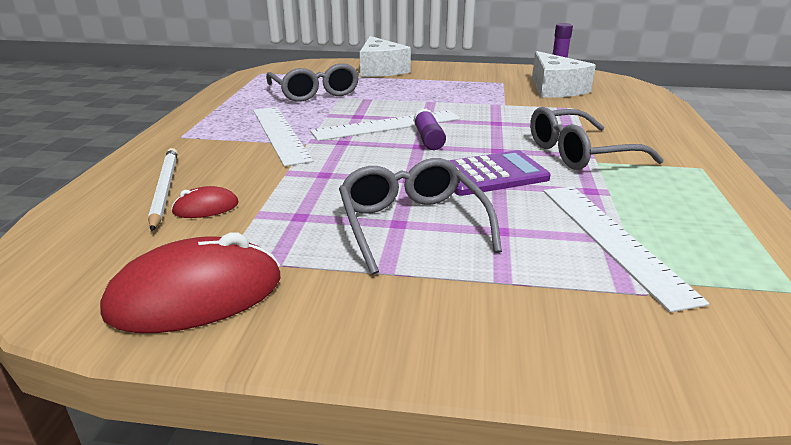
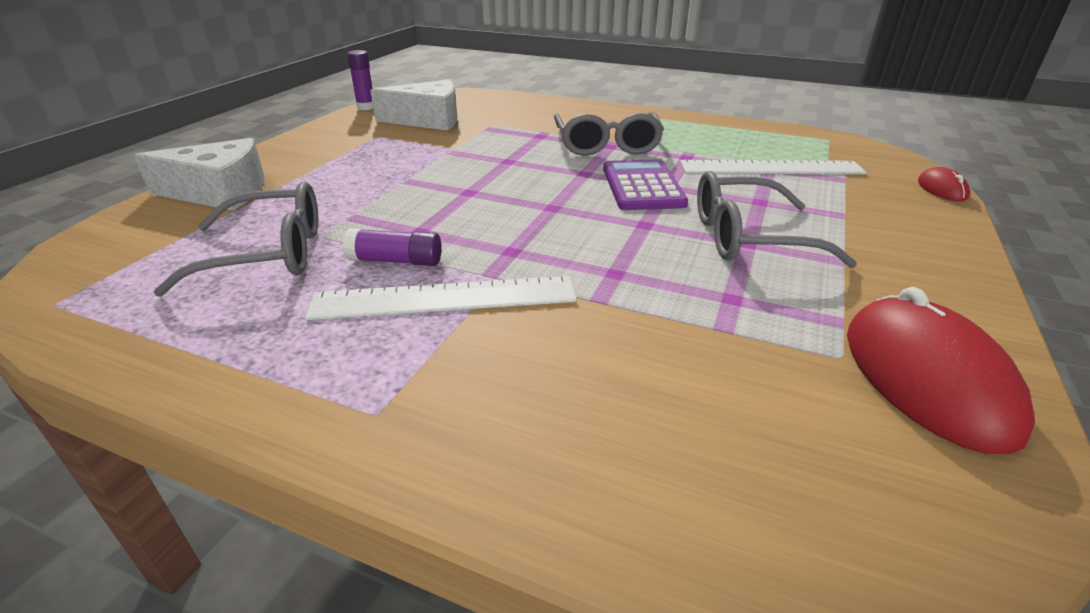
camera: 75 degrees left, 5 degrees up
white pencil [148,148,178,231] -> none
red mouse [171,186,239,218] -> red mouse moved to [918,167,970,202]
white ruler [310,110,461,141] -> none
purple glue stick [413,108,446,150] -> purple glue stick moved to [343,228,442,266]

